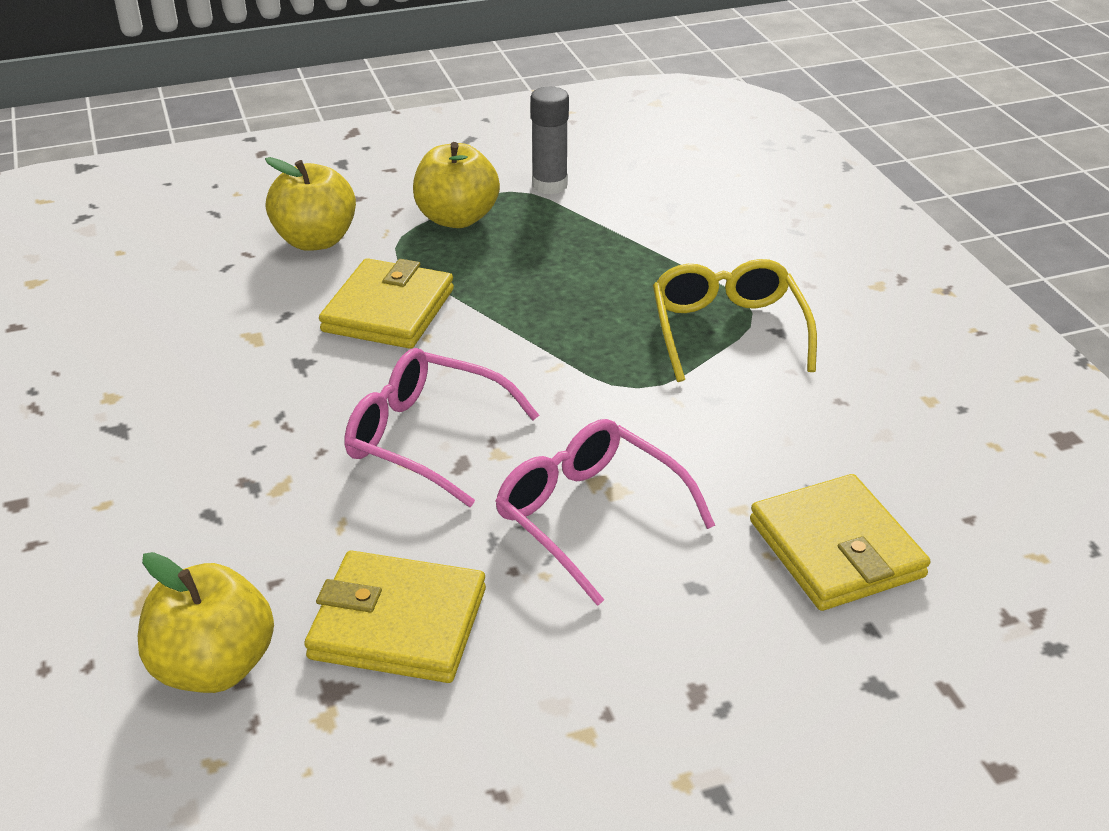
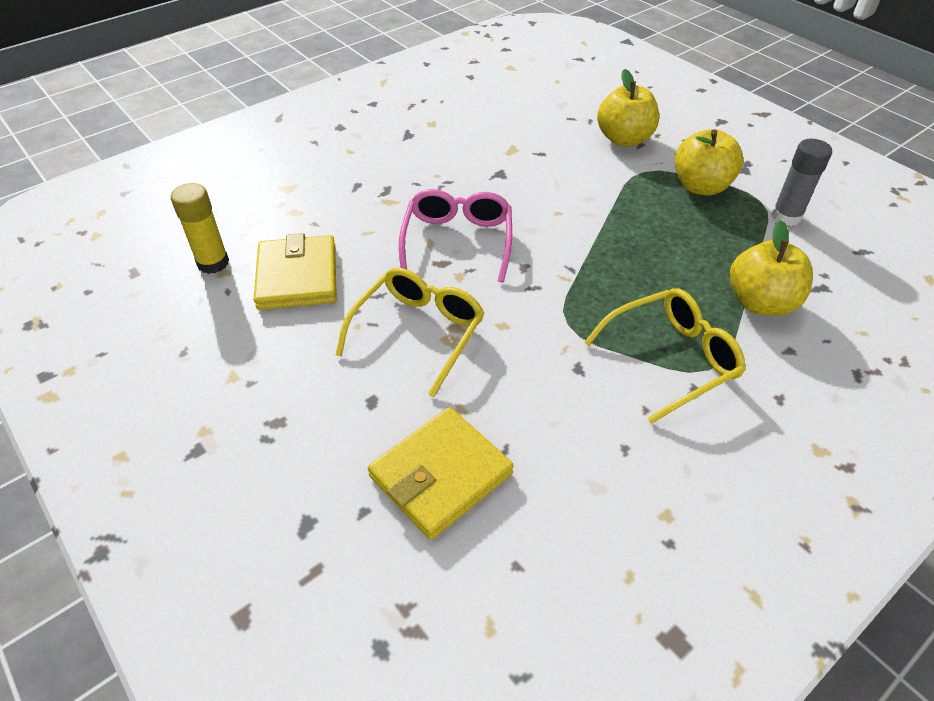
camera: 70 degrees right, 10 degrees up
yellow apple [138,552,274,693] -> yellow apple moved to [730,220,813,316]
yellow wallet [319,258,454,349] -> none
pink glasses [495,419,715,606] -> yellow glasses [335,268,484,397]
none -> yellow glue stick [171,183,229,274]

